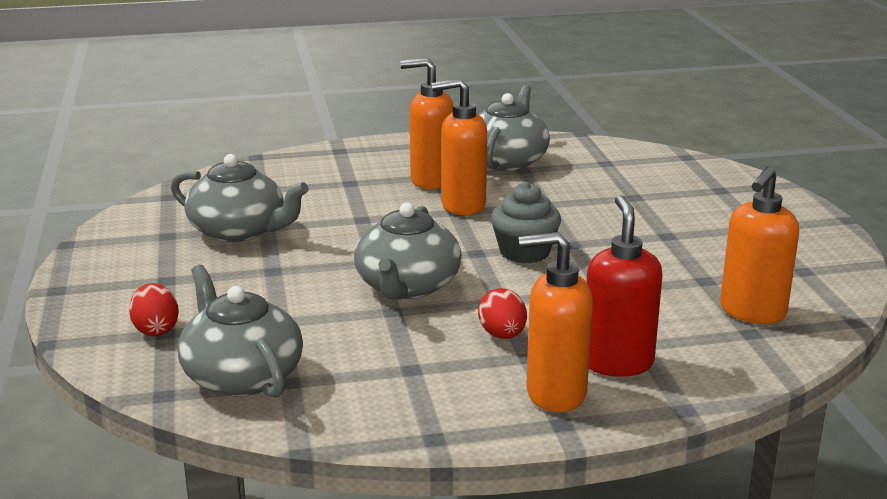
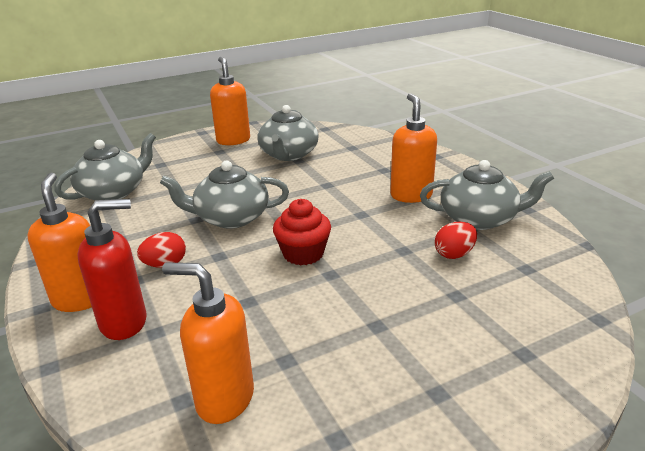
camera: 75 degrees right, 5 degrees up
red egg [129,283,179,336] -> red egg moved to [435,222,477,259]
orange soap dispenser [432,78,487,215] -> orange soap dispenser moved to [210,57,250,145]
grey cupcake [491,182,561,263] -> red cupcake [273,199,331,265]

